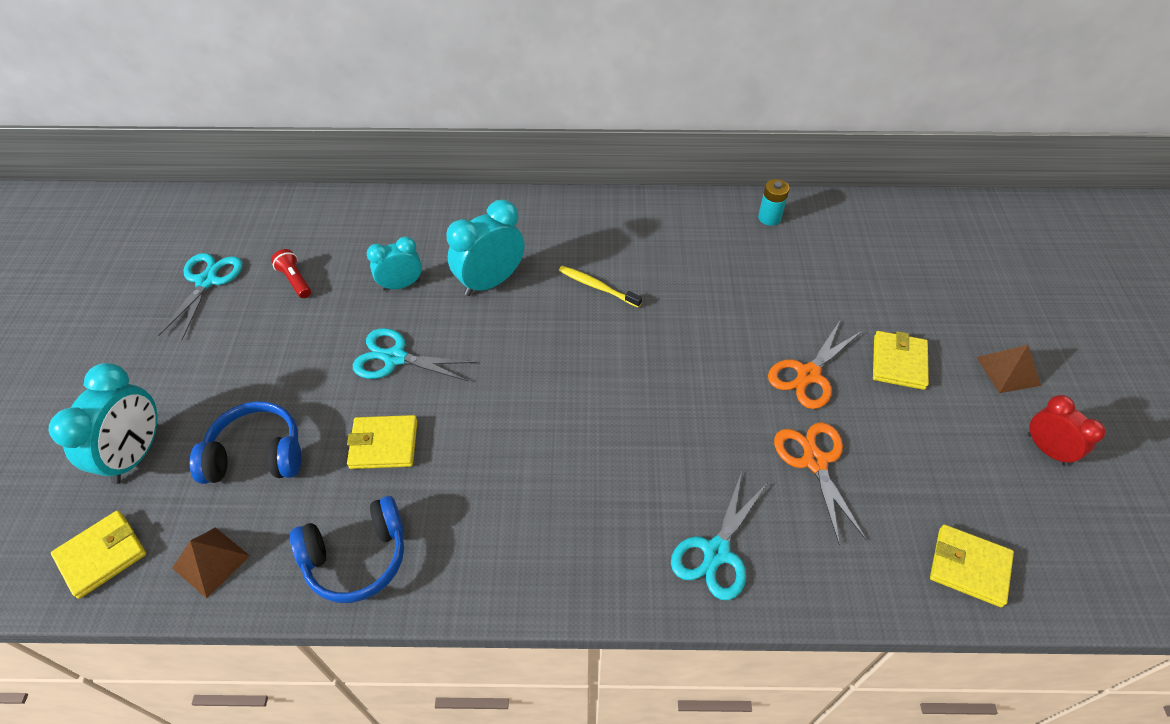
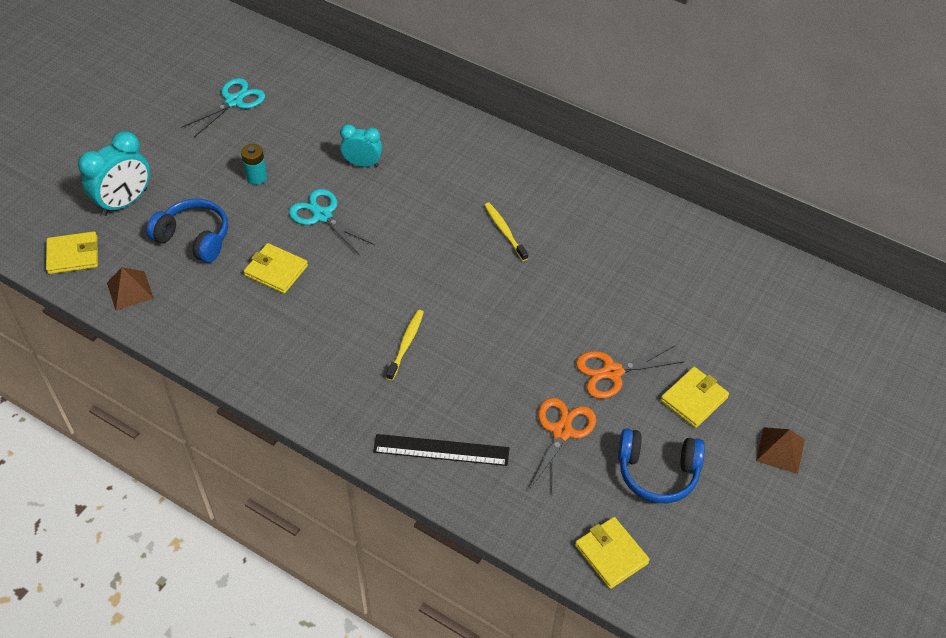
camera: 30 degrees right, 0 degrees up
red flashlight [271,249,311,298] -> none
blue headphones [290,496,404,603] -> blue headphones moved to [618,428,705,503]
turquoise clock [446,200,525,296] -> none
turquoise scissors [671,471,768,600] -> black ruler [373,434,509,466]
turquoise battery [758,179,790,226] -> turquoise battery moved to [241,144,267,185]
red clock [1028,395,1106,466] -> none
none -> yellow toothbrush [386,310,424,381]

